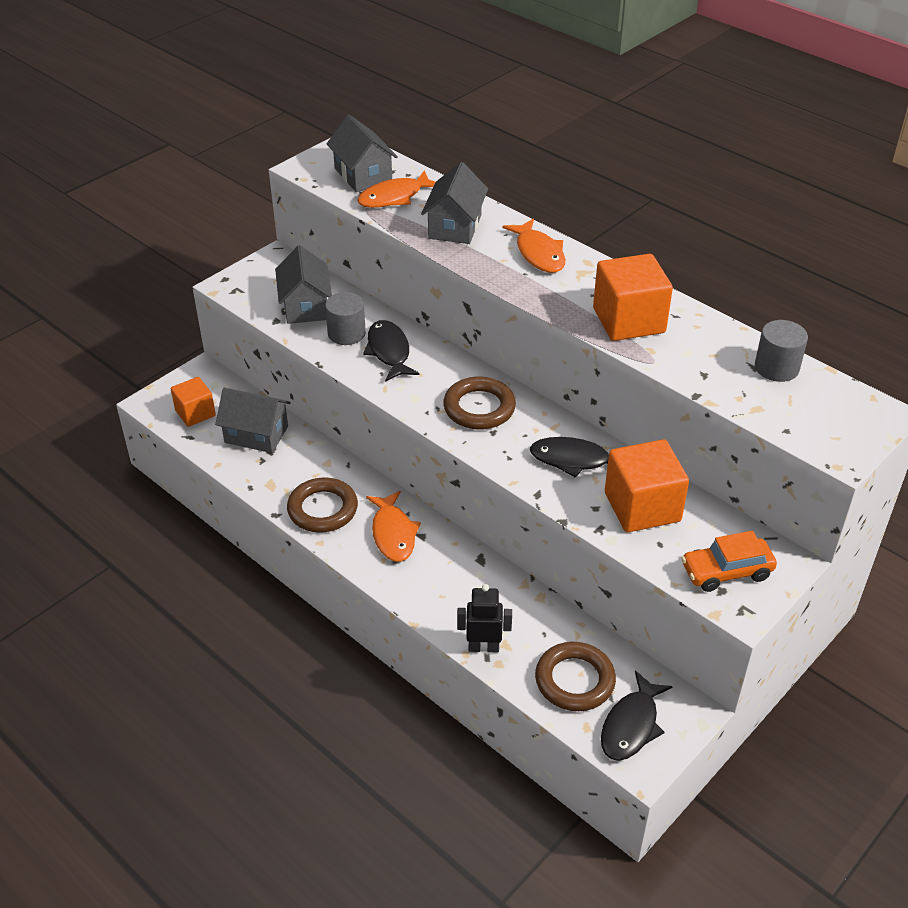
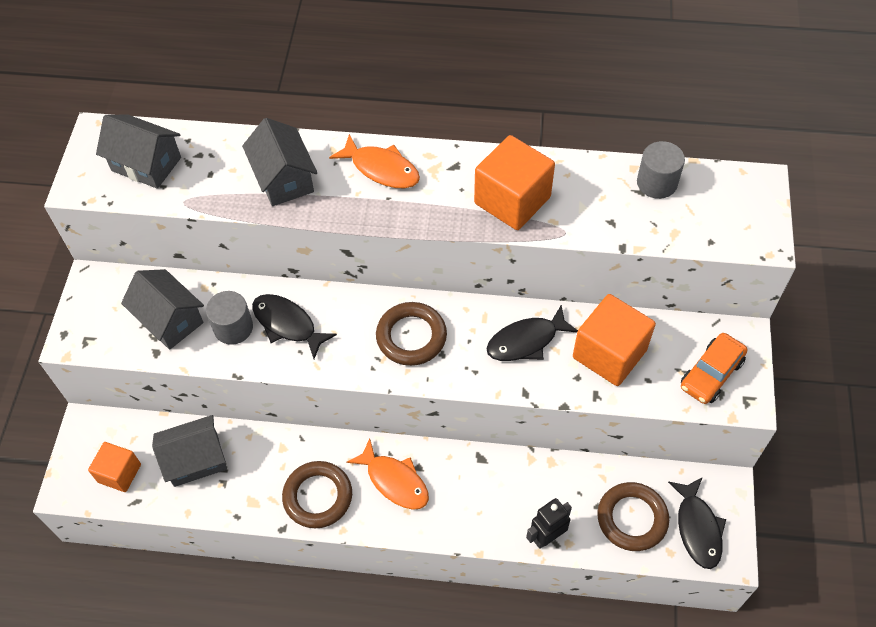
camera: 35 degrees left, 15 degrees up
orange fish [357,170,435,208] -> none

